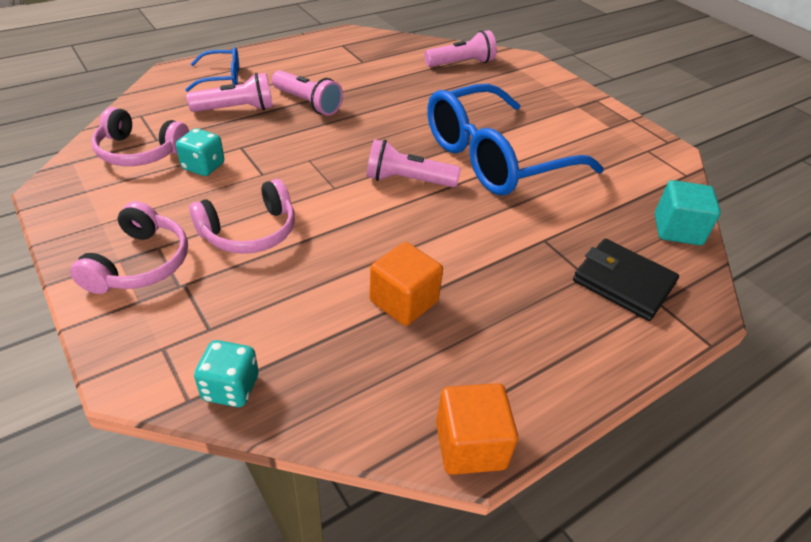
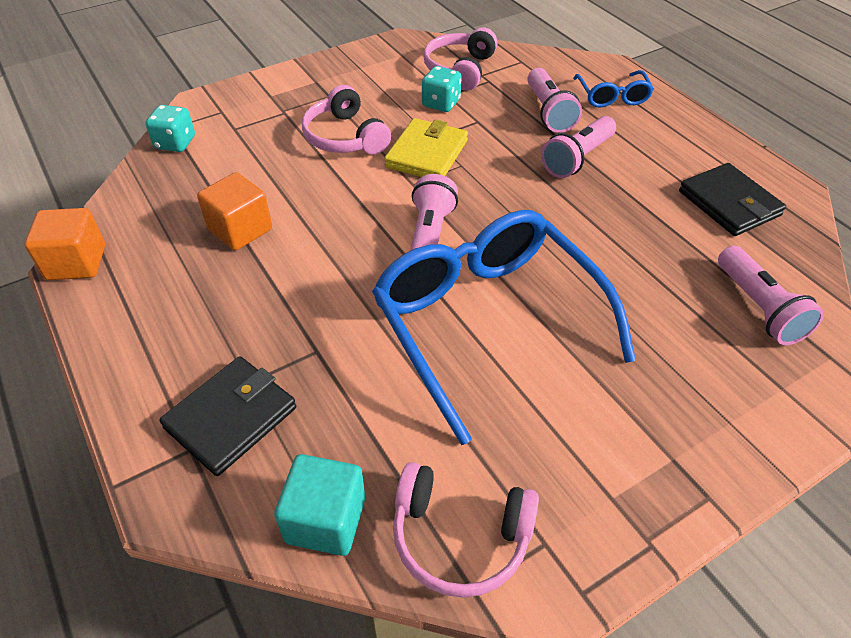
camera: 95 degrees right, 5 degrees up
pink headphones [70,201,188,294] -> pink headphones moved to [393,462,539,598]
none -> yellow wallet [384,118,468,177]
none -> black wallet [679,163,786,236]

